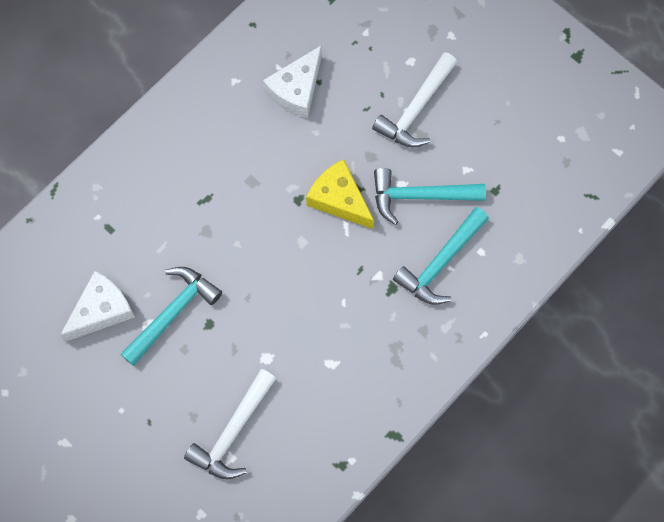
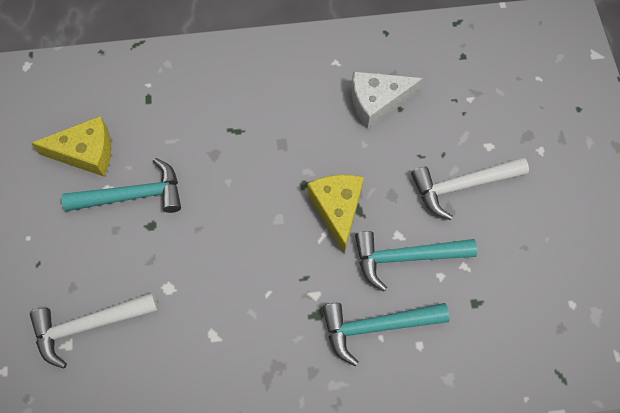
camera: 40 degrees right, 5 degrees down
white cheese [60,271,135,342] -> yellow cheese [31,116,111,176]
turquoise hammer [374,168,486,225] -> turquoise hammer turned 45 degrees counterclockwise [355,231,477,291]

